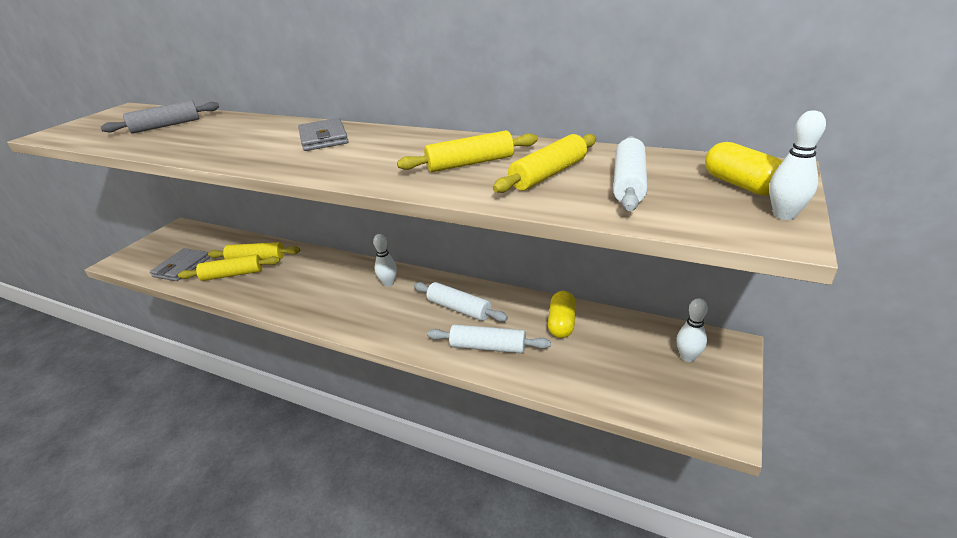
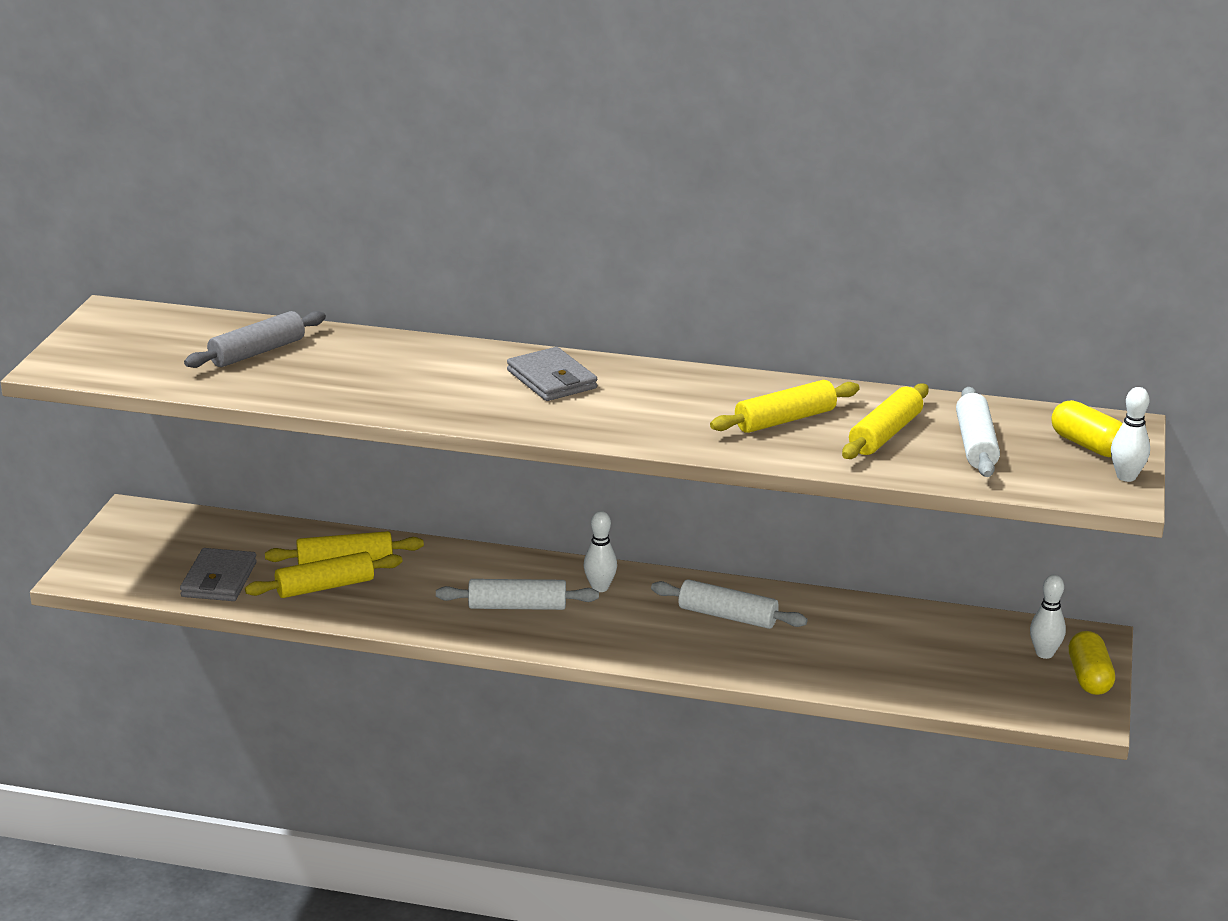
camera: 15 degrees left, 5 degrees down
white rolling pin [427,324,551,353] -> white rolling pin moved to [436,579,599,610]
yellow capsule [547,291,576,338] -> yellow capsule moved to [1069,631,1115,695]

